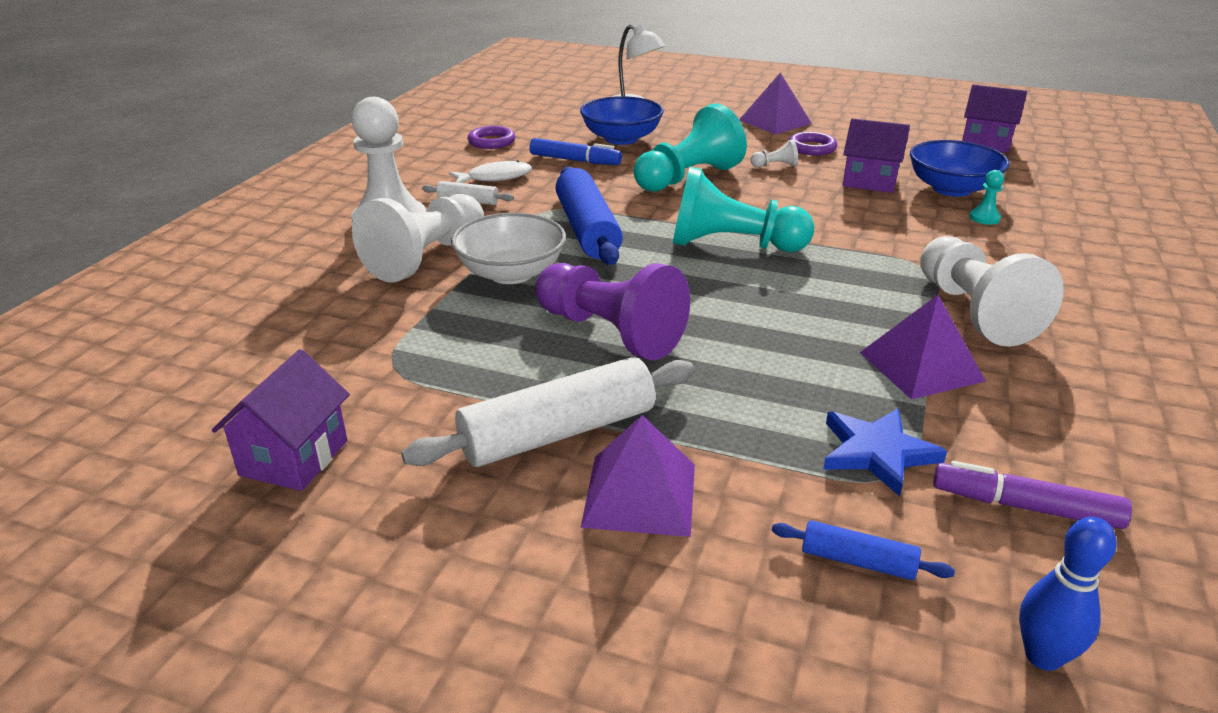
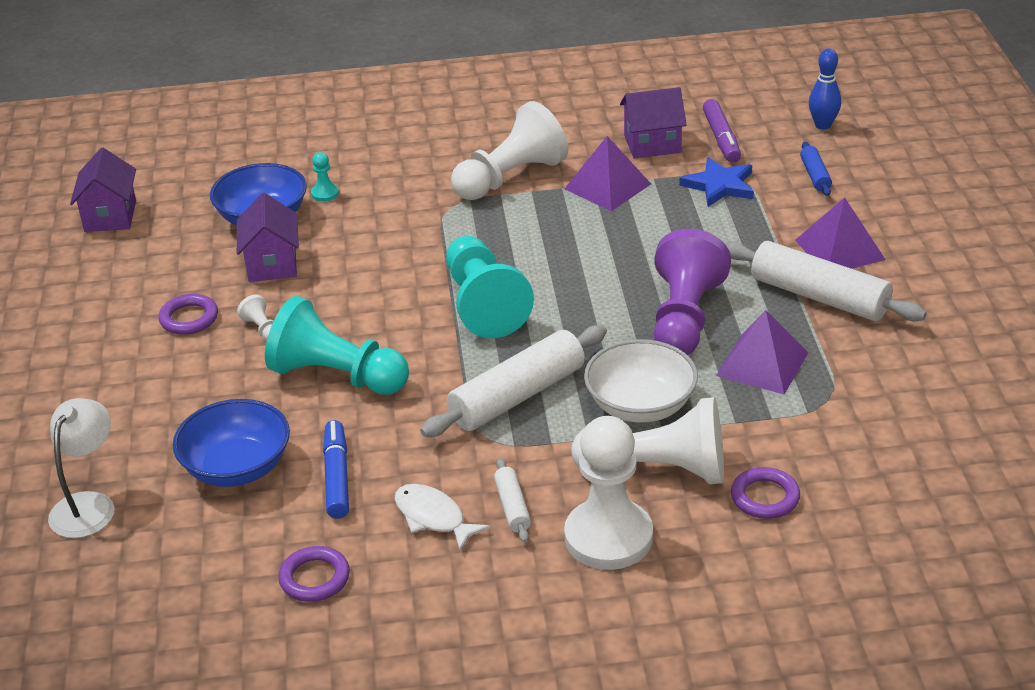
camera: 115 degrees left, 5 degrees up
purple house [212,349,350,491] -> purple house moved to [620,87,687,158]
blue rolling pin [555,167,623,265] -> white rolling pin [420,325,607,437]
purple pyramid [739,72,812,134] -> purple pyramid moved to [716,310,809,394]
none -> purple ring [731,467,800,519]

